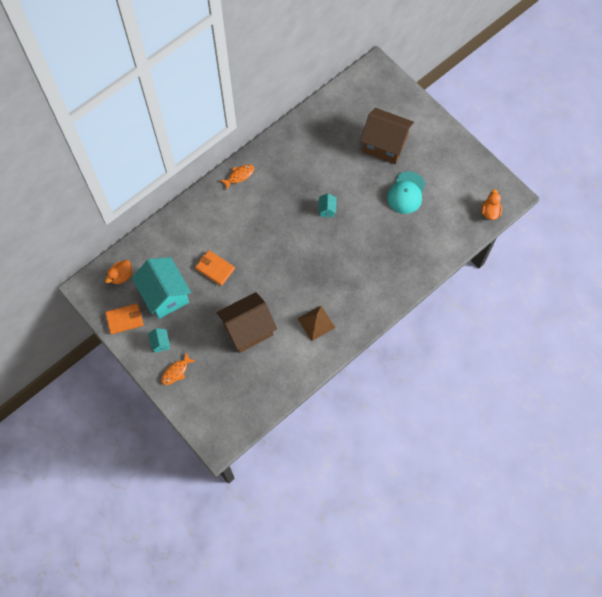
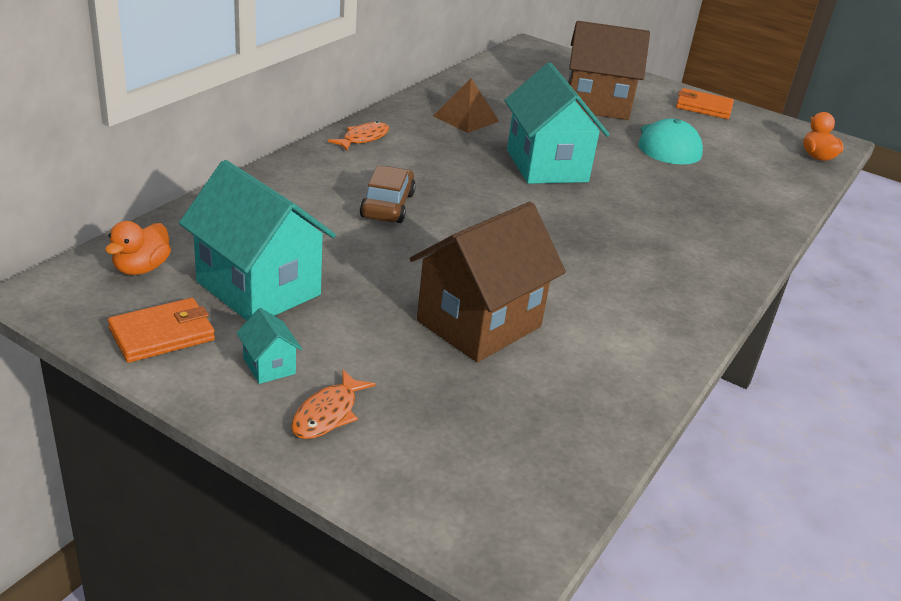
camera: 20 degrees left, 35 degrees down
orange wallet [195,250,235,286] -> orange wallet moved to [676,88,734,119]
brown pyramid [298,306,335,341] -> brown pyramid moved to [433,78,499,133]
turquoise house [318,193,337,217] -> turquoise house [504,63,610,184], size x2.40
none -> brown car [360,166,416,223]

